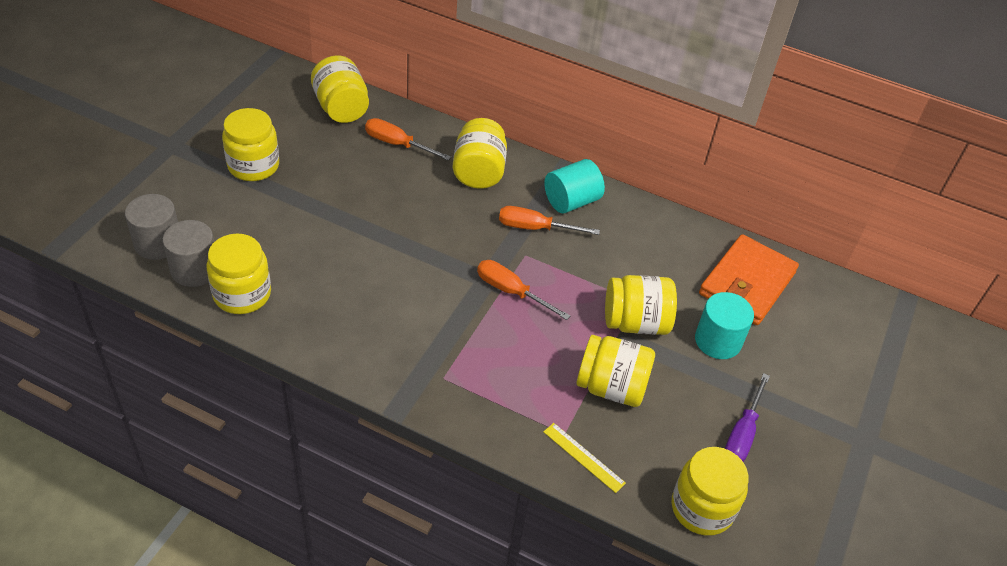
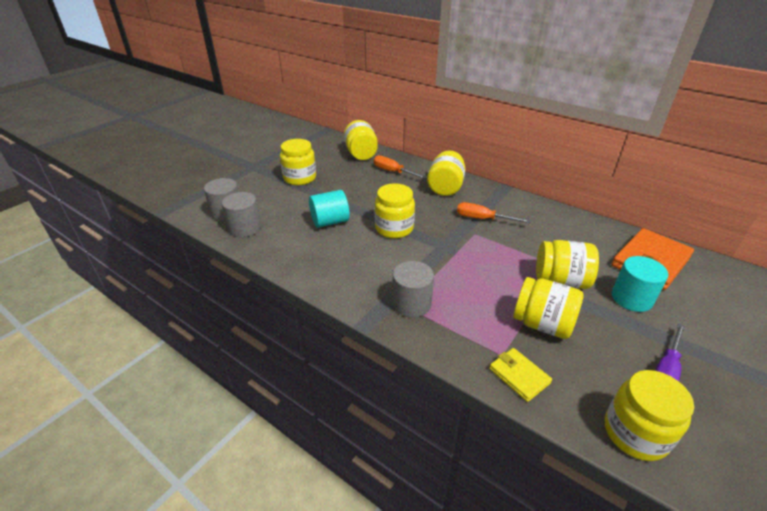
camera: 15 degrees right, 10 degrees down
yellow jar [207,234,271,314] -> yellow jar moved to [375,183,415,238]
orange screwdriver [477,260,570,320] -> none
yellow ruler [543,423,626,493] -> yellow wallet [489,348,552,402]
turquoise cylinder [544,159,605,213] -> turquoise cylinder moved to [309,190,350,228]
none -> grey cylinder [392,261,434,318]

